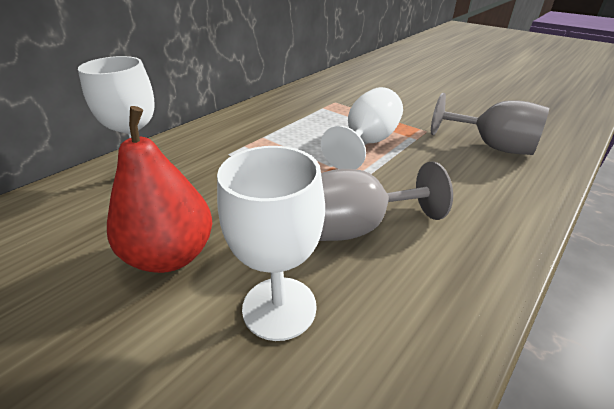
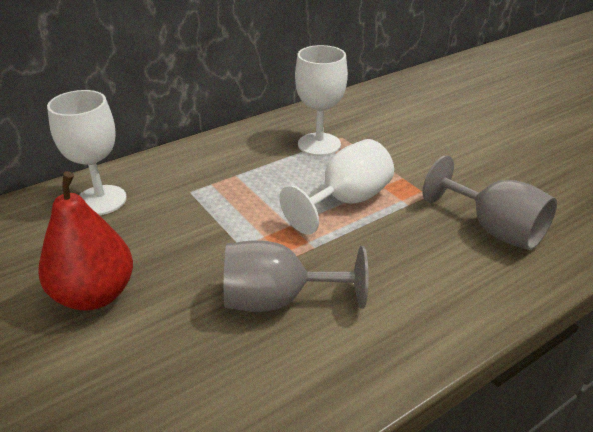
camera: 15 degrees right, 0 degrees up
white goblet [217,146,325,341] -> white goblet moved to [295,45,348,156]

